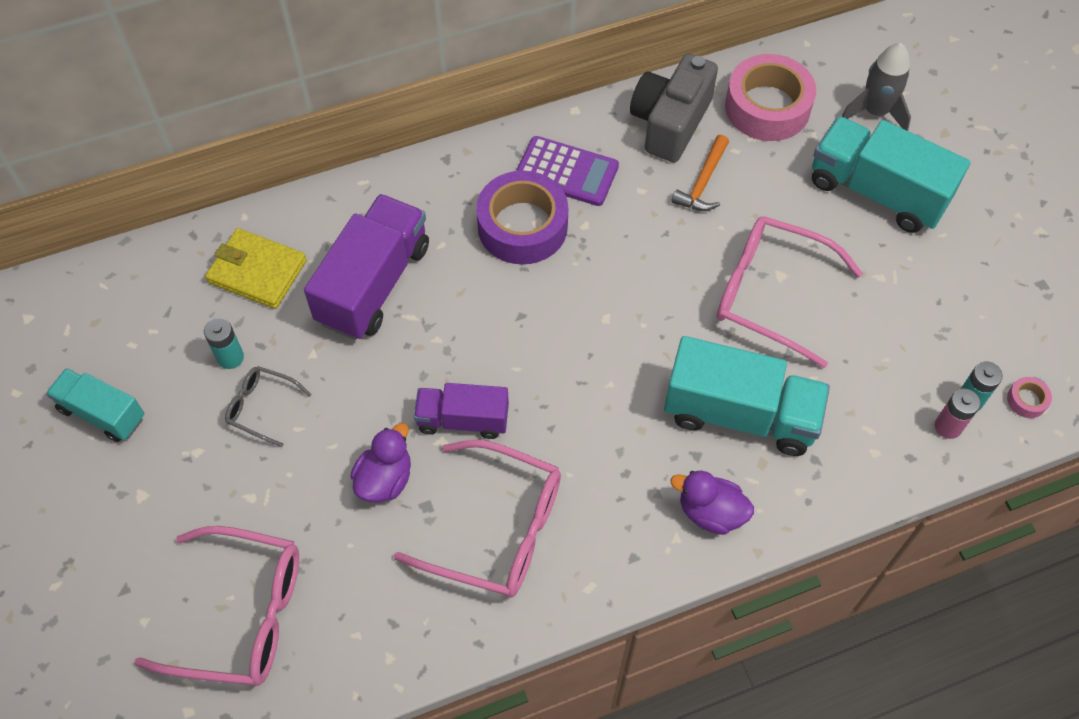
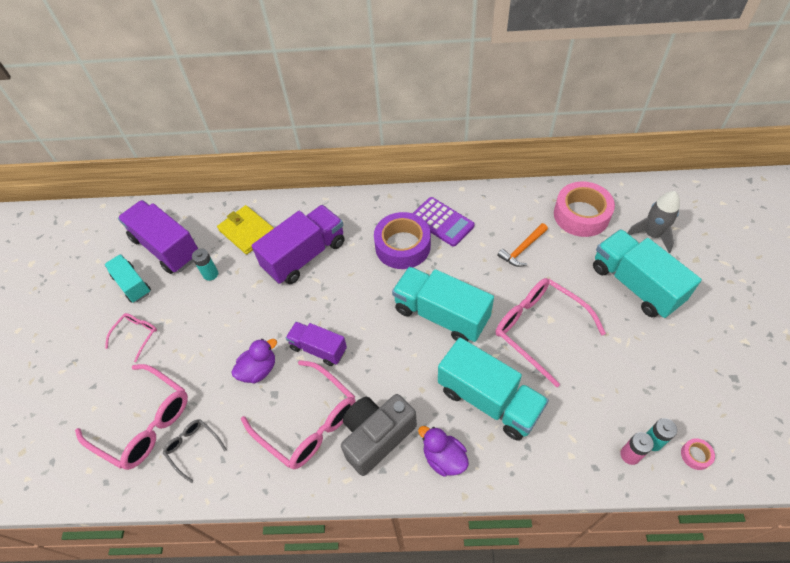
camera: 25 degrees right, 5 degrees down
grey glasses [225,366,312,447] -> grey glasses moved to [163,419,227,483]
grey camera [630,54,718,162] -> grey camera moved to [341,394,417,476]
none -> pink glasses [105,313,157,362]
none -> purple truck [118,200,198,274]
none -> turquoise truck [392,267,494,342]

